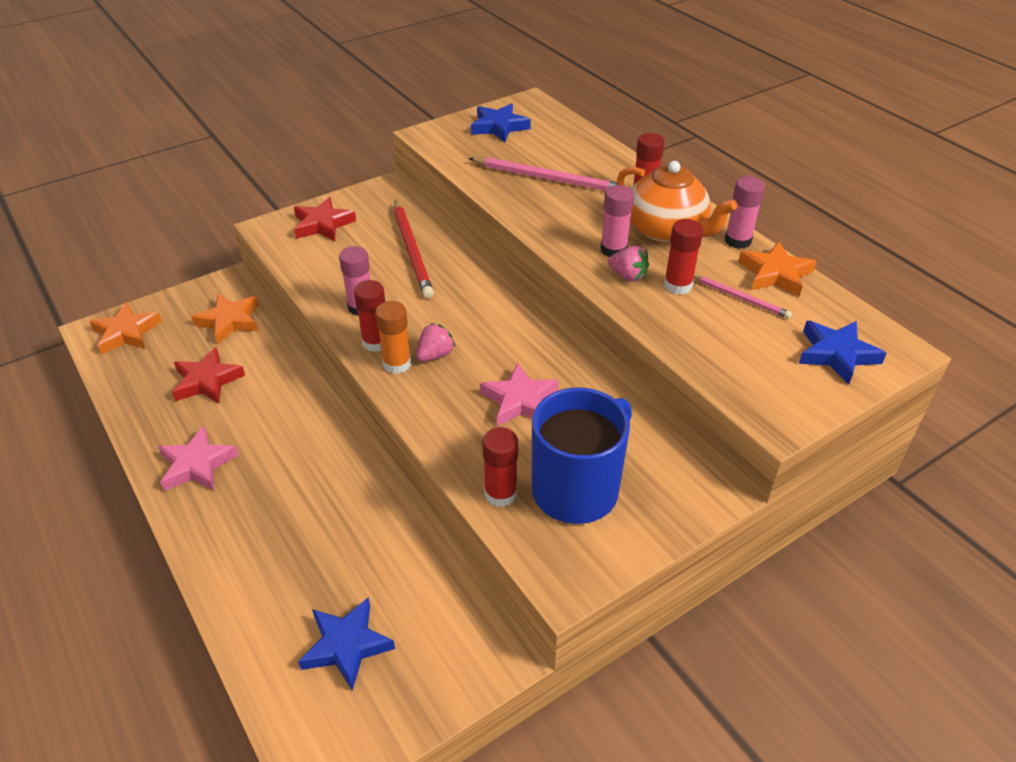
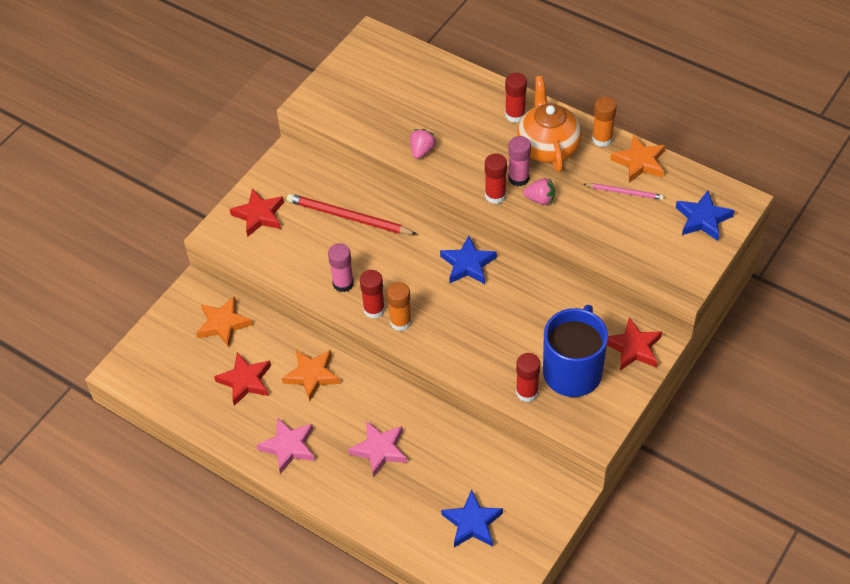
camera: 20 degrees left, 10 degrees up
orange star [89,302,162,355] -> orange star moved to [282,350,340,401]
red pencil [394,200,434,298] -> red pencil turned 150 degrees clockwise [287,194,417,235]
pink strawberry [416,323,456,362] -> pink strawberry moved to [410,129,436,159]
pink pencil [468,157,626,191] -> none
blue star [471,103,531,142] -> blue star moved to [440,236,497,284]
pink star [480,363,559,426] -> pink star moved to [348,421,407,477]
orange teapot [617,161,737,243] -> orange teapot turned 120 degrees counterclockwise [517,76,582,172]
red glue stick [664,219,703,295] -> red glue stick moved to [485,154,507,204]
pink glue stick [725,176,765,249] -> orange glue stick [592,97,617,147]
none -> red star [607,317,662,371]

